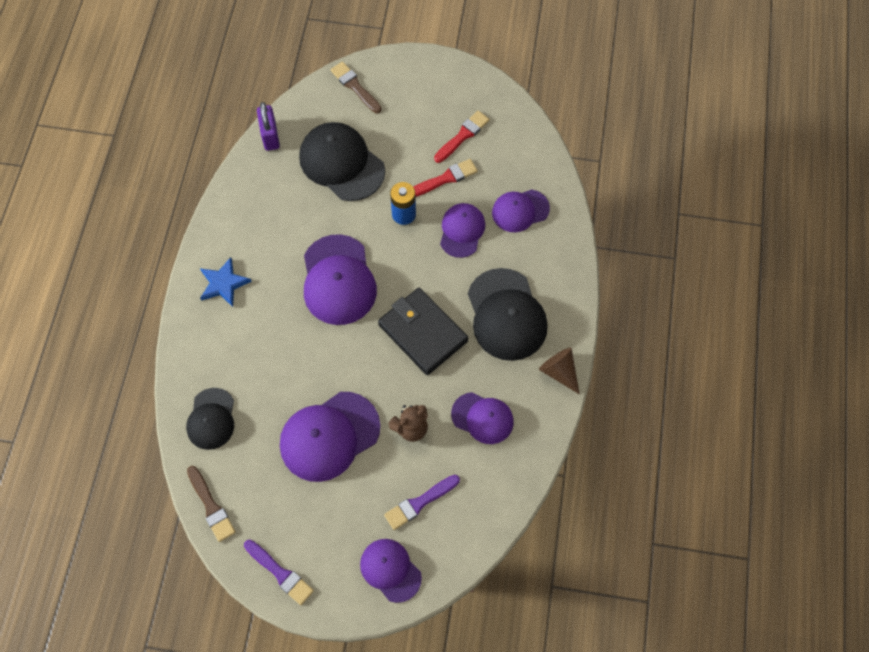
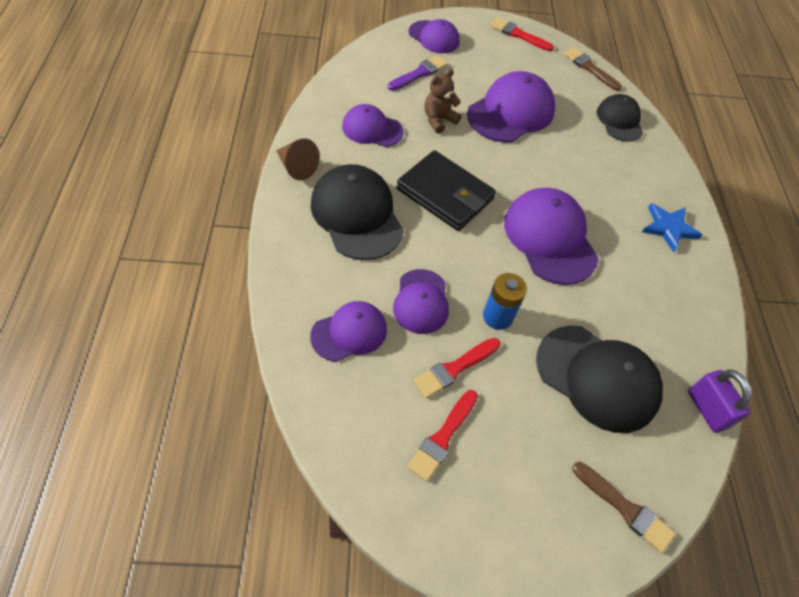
camera: 165 degrees right, 10 degrees down
purple brush [244,540,314,605] -> red brush [490,17,554,51]

